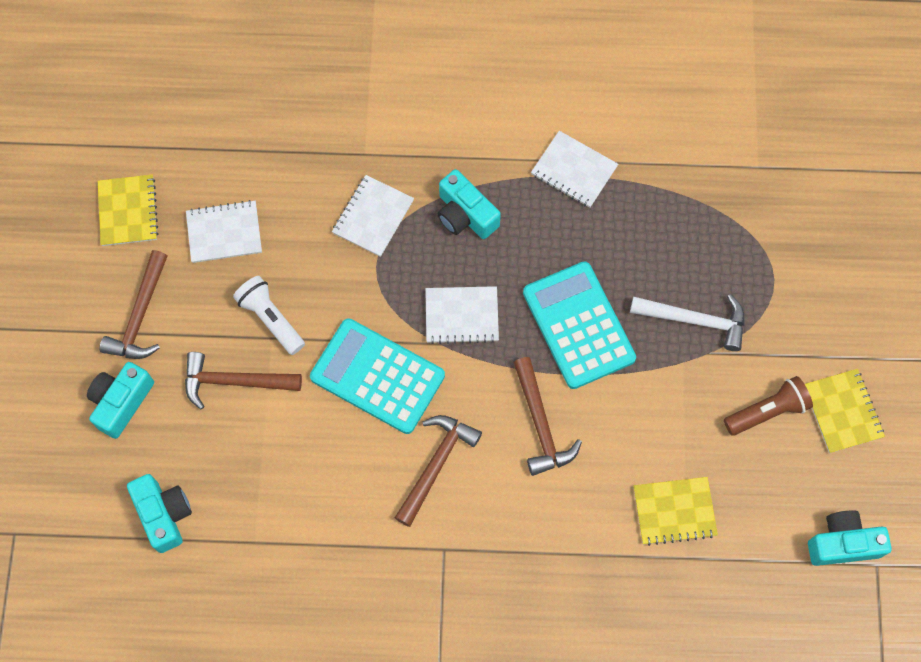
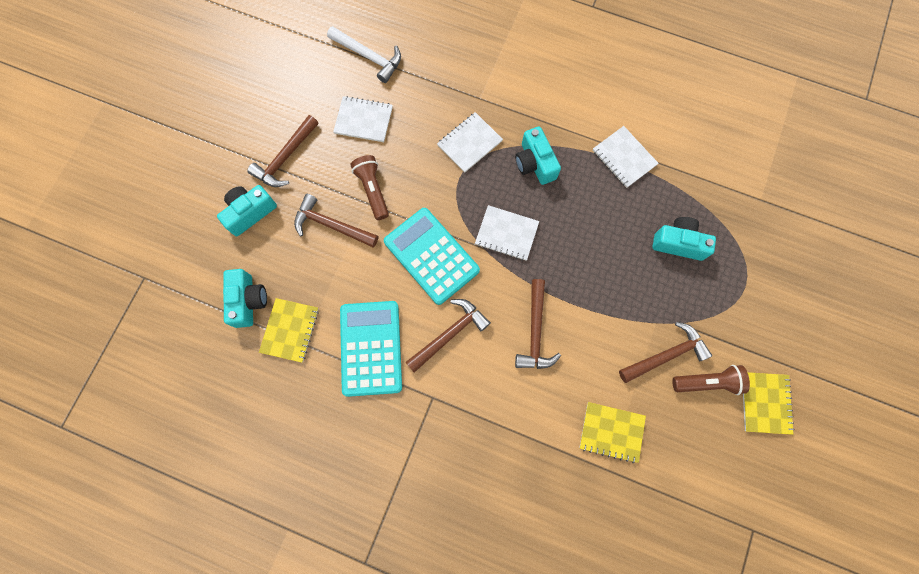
camera: 20 degrees right, 5 degrees up
yellow notebook [98,175,159,246] -> yellow notebook moved to [259,298,319,363]
white flashlight [233,276,305,355] -> brown flashlight [350,155,389,220]
turquoise calculator [523,261,636,389] -> turquoise calculator moved to [340,301,402,397]
white hammer [630,294,745,351] -> white hammer moved to [327,26,401,83]
turquoise camera [808,510,892,566] -> turquoise camera moved to [652,217,716,261]
none -> brown hammer [619,322,712,383]

